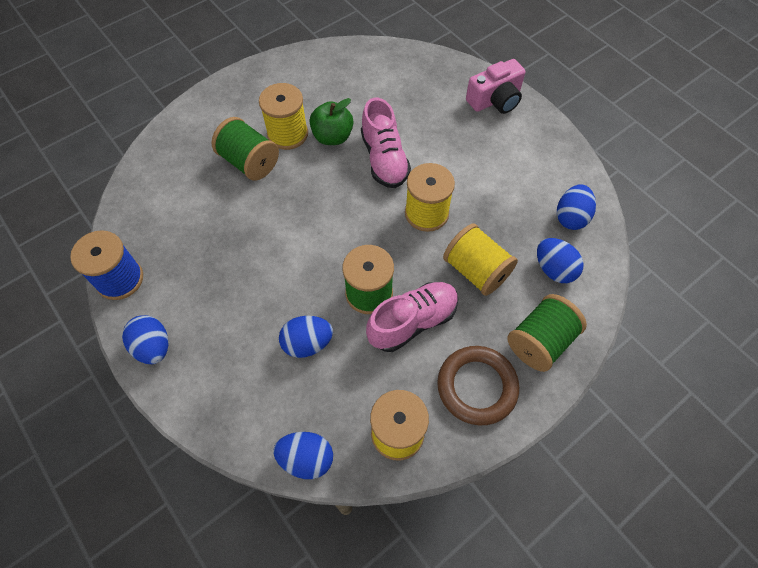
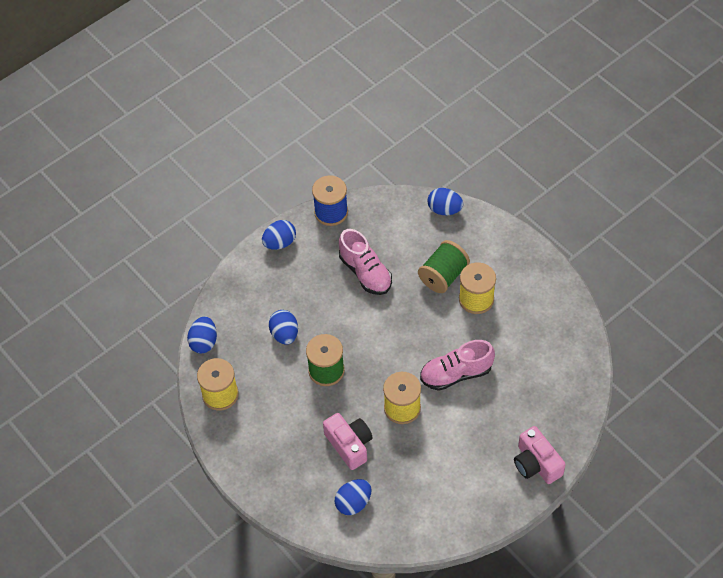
camera: 90 degrees right, 5 degrees down
green apple [310,98,354,145] -> none
pink shoe [366,282,459,352] -> pink shoe moved to [339,229,392,295]
brown ring [437,346,519,425] -> none
yellow spool [443,224,518,296] -> pink camera [323,413,373,470]
green spool [507,294,587,372] -> none
blue egg [557,184,596,230] -> blue egg moved to [427,188,463,215]

